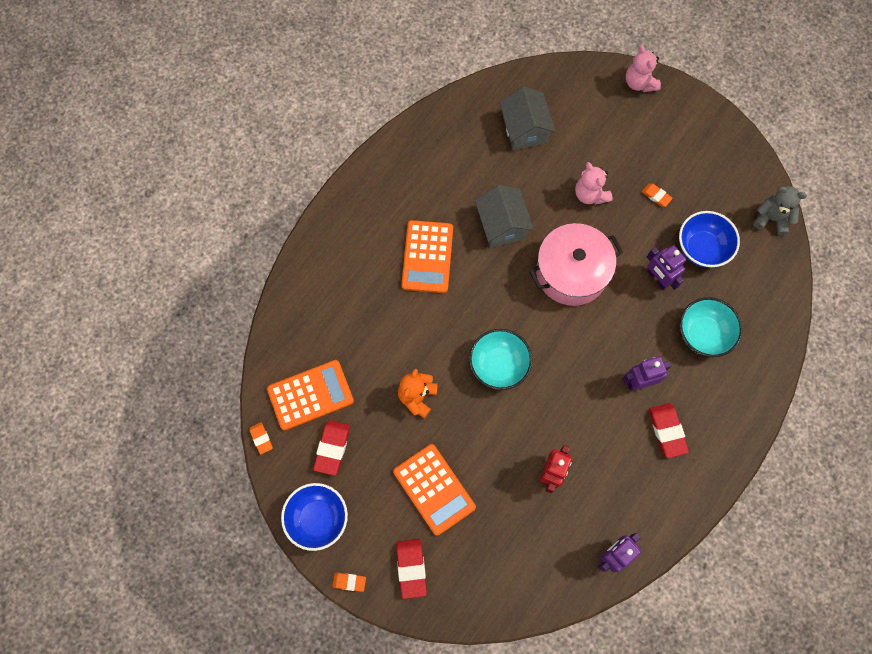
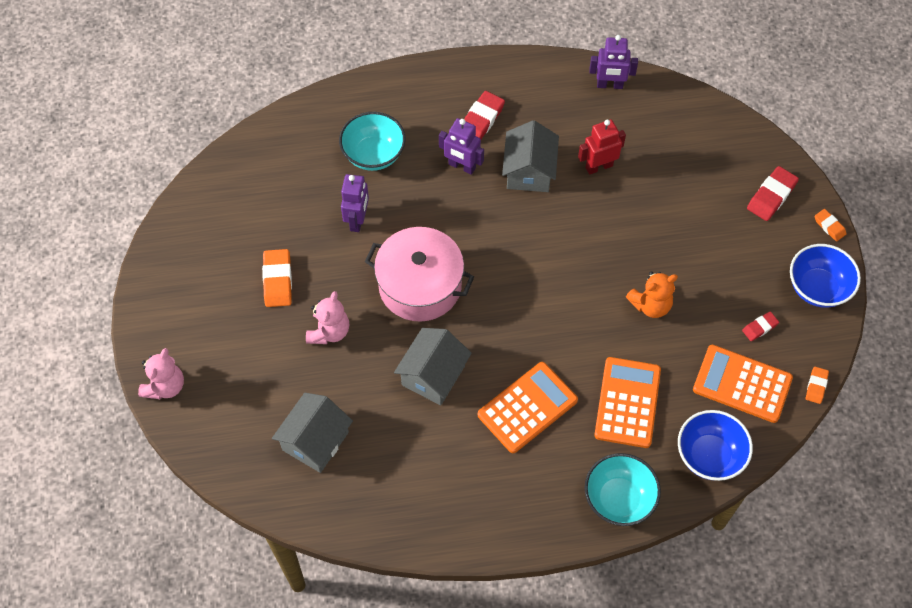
camera: 135 degrees left, 10 degrees down
red eraser [313,420,350,476] -> red eraser [742,312,779,341], size x0.58
orange calculator [393,444,476,536] -> orange calculator moved to [594,357,661,448]
turquoise bowl [469,329,532,390] -> turquoise bowl moved to [585,453,661,526]
orange eraser [642,183,673,207] -> orange eraser [262,249,292,307], size x1.71
blue bowl [679,211,740,268] -> blue bowl moved to [678,410,753,481]
grey teddy bear [753,186,807,236] -> none
none -> grey house [502,120,559,192]

